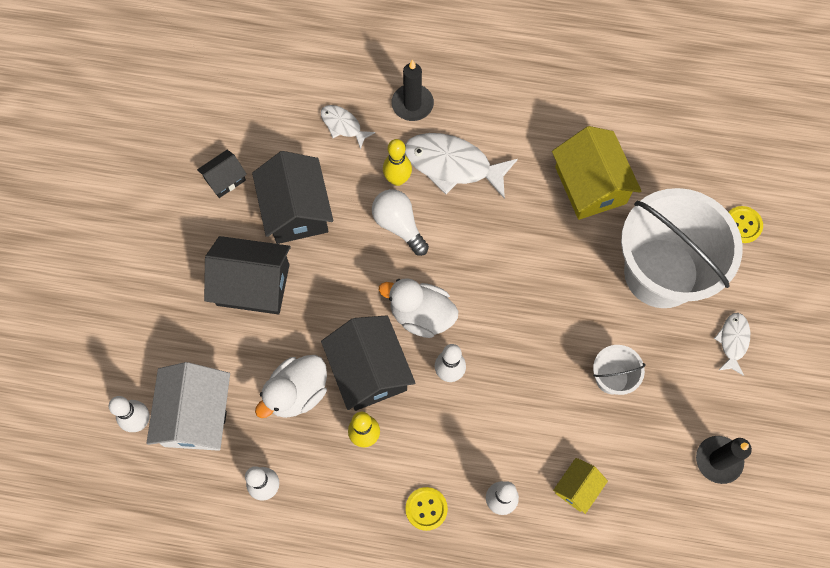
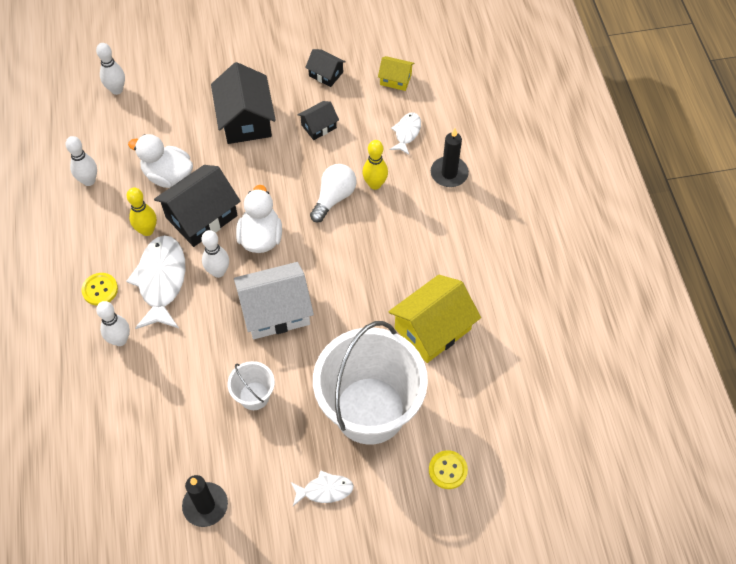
camera: 70 degrees right, 10 degrees down
white house [146,362,230,451] -> white house moved to [234,262,314,339]
black house [252,151,333,244] -> black house [297,101,339,140], size x0.52
white fish [404,133,518,199] -> white fish moved to [126,235,186,329]
yellow house [553,458,608,514] -> yellow house moved to [378,56,415,91]

